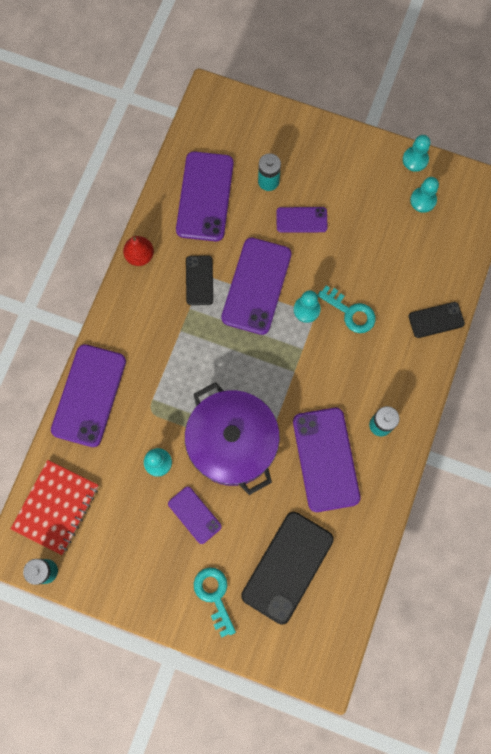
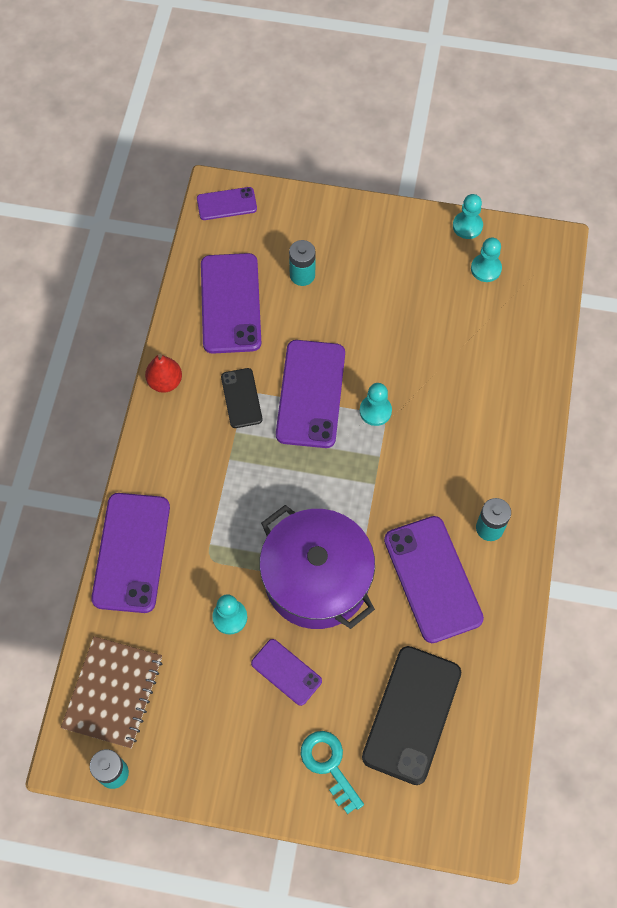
camera: 10 degrees left, 10 degrees down
red notebook [11,460,99,555] -> brown notebook [61,636,162,748]
purple phone [276,207,328,233] -> purple phone moved to [197,187,257,220]
turquoise key [317,285,376,333] -> none
black phone [409,302,465,338] -> none

